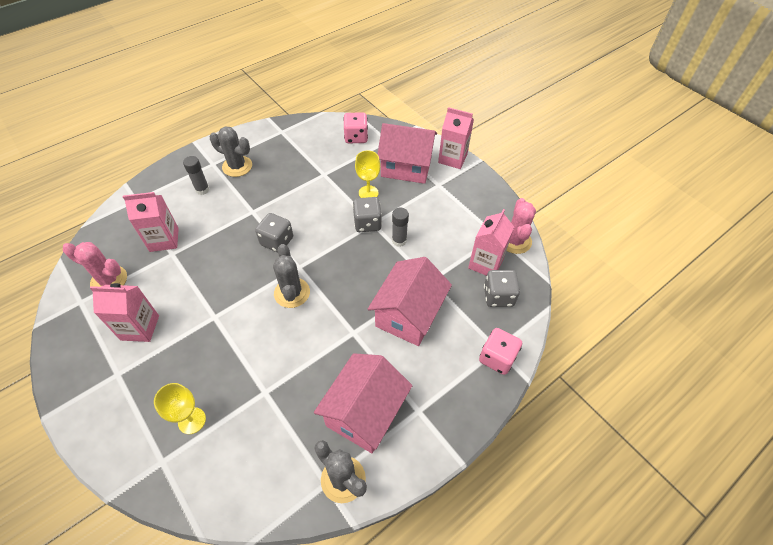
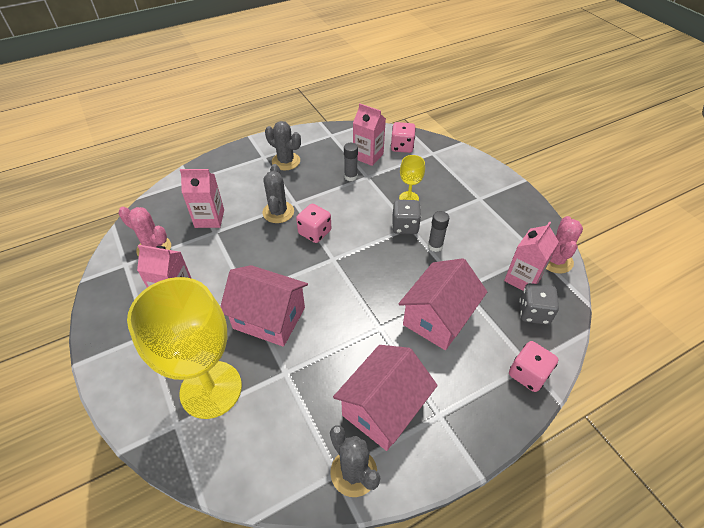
camera: 10 degrees right, 5 degrees down
yellow goblet [154,383,206,434] -> yellow goblet [127,277,242,419], size x2.25
grey glue stick [183,156,210,195] -> grey glue stick moved to [344,143,358,181]
grey dice [255,213,293,253] -> pink dice [296,203,331,243]
grey cactus [273,244,310,308] -> grey cactus moved to [263,164,294,223]
pink house [378,123,437,184] -> pink house moved to [220,265,308,347]
pink carton [438,107,474,169] -> pink carton moved to [353,103,386,166]

